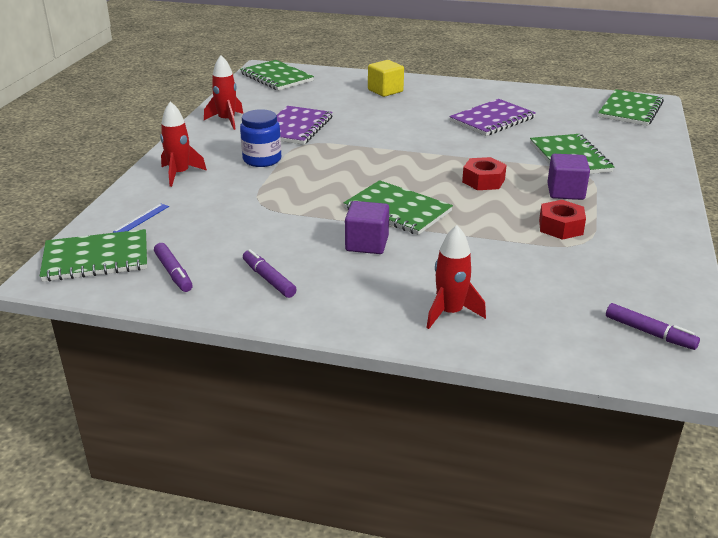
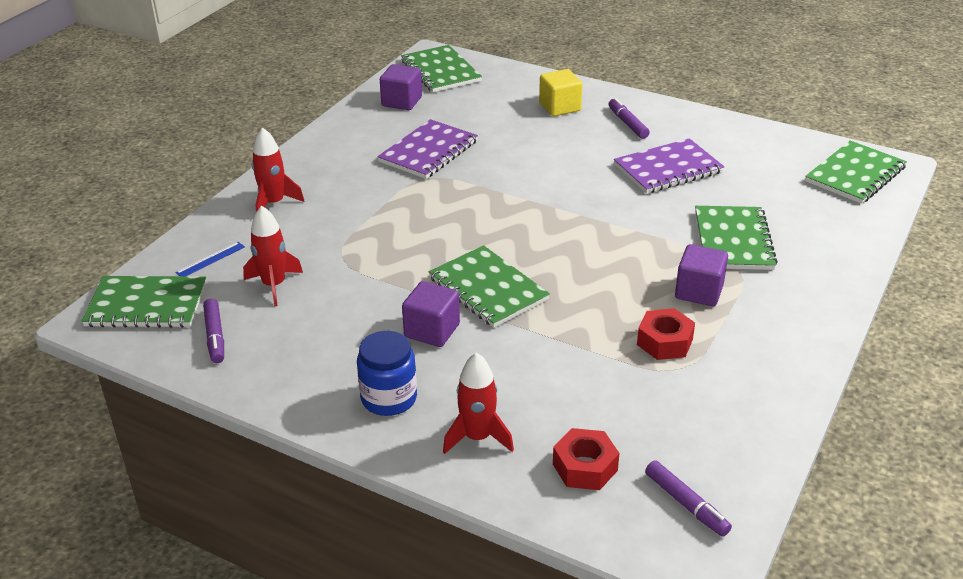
camera: 15 degrees right, 5 degrees up
red rocket [204,55,243,130] -> red rocket moved to [243,205,303,306]
blue jar [240,109,281,167] -> blue jar moved to [357,331,417,416]
purple marker [243,249,297,298] -> purple marker moved to [608,98,650,139]
red nut [462,157,507,190] -> red nut moved to [553,428,619,490]
none -> purple cube [380,64,422,110]

